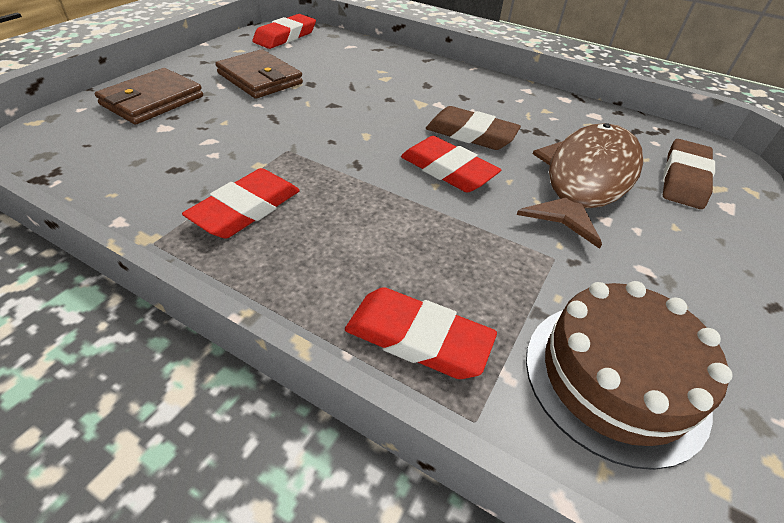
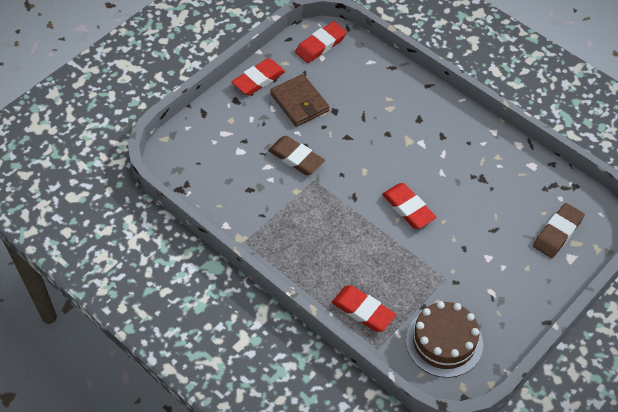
camera: 15 degrees right, 10 degrees up
brown wallet [95,68,203,125] -> none
red eraser [182,168,300,239] -> red eraser moved to [232,58,285,95]
brown eraser [426,106,521,150] -> brown eraser moved to [268,136,325,175]
brown fish [517,123,643,249] -> none

